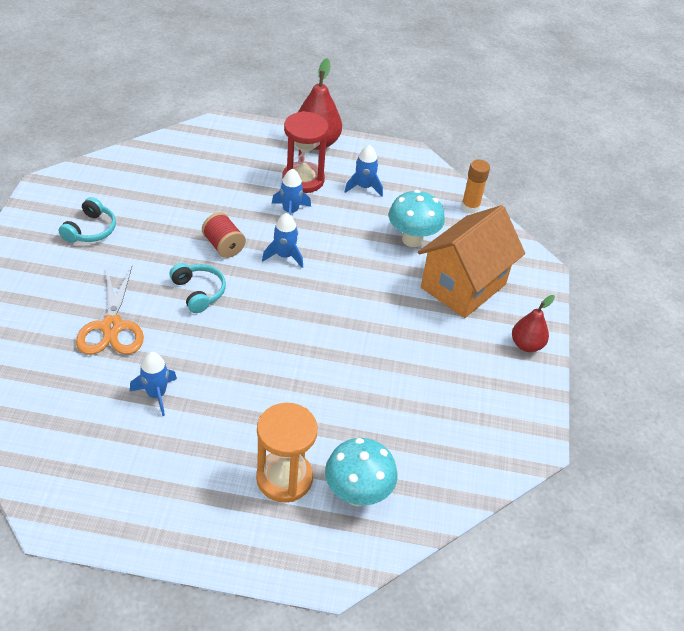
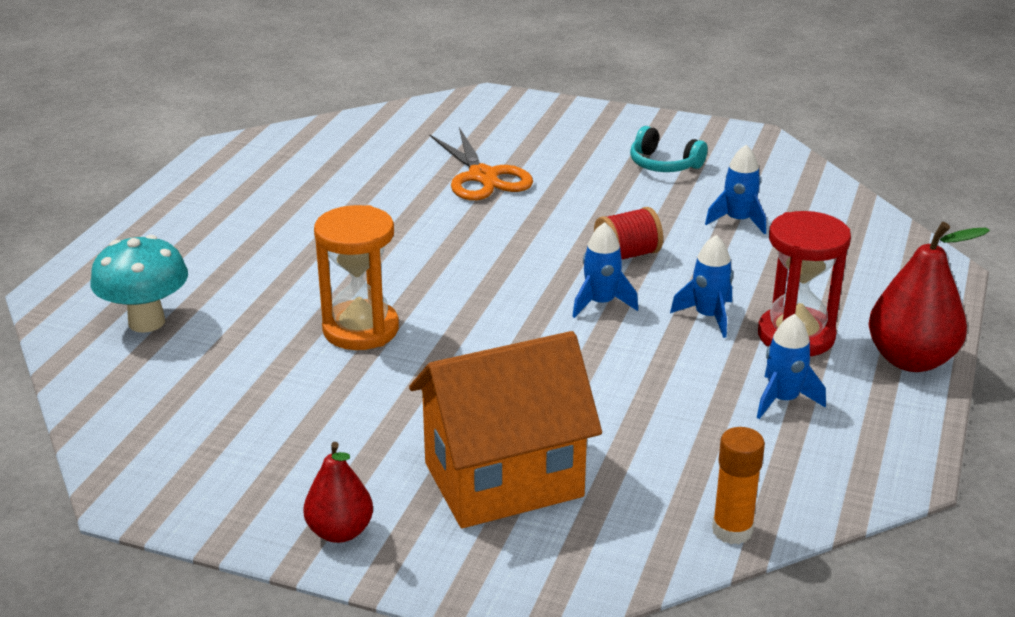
camera: 105 degrees right, 15 degrees down
orange scissors [76,266,144,355] -> orange scissors turned 120 degrees counterclockwise [430,127,533,201]
blue rocket [130,352,177,416] -> blue rocket moved to [705,145,766,235]
turquoise headphones [169,263,226,313] -> none
orange hourglass [256,403,318,503] -> orange hourglass moved to [314,205,399,350]
turquoise mushroom [389,190,445,247] -> none
orange house [418,205,525,318] -> orange house turned 75 degrees counterclockwise [409,331,602,528]

